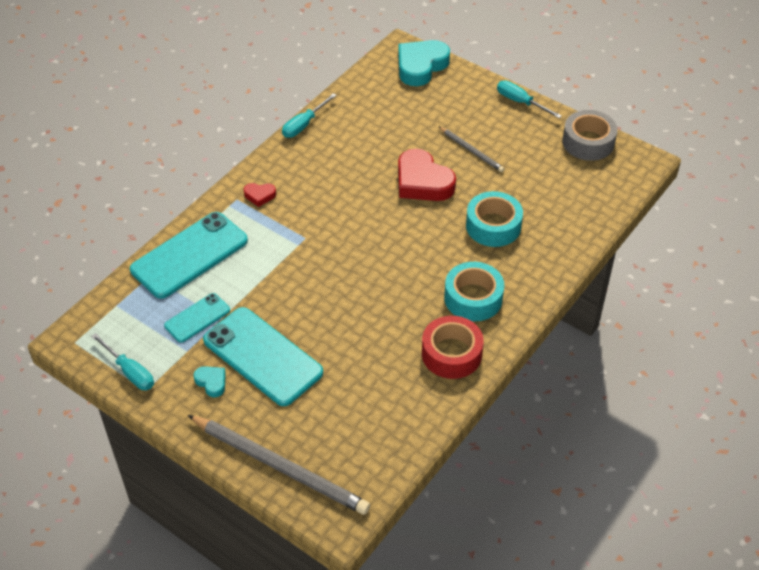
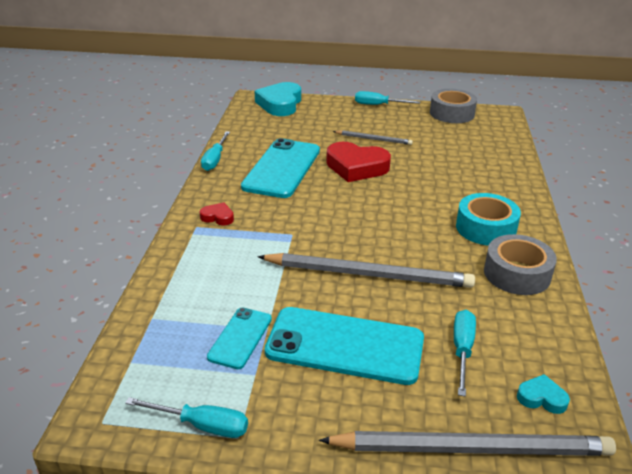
camera: 30 degrees left, 15 degrees down
turquoise phone [130,212,248,299] -> turquoise phone moved to [241,138,320,198]
turquoise heart [194,366,226,397] -> turquoise heart moved to [517,374,570,414]
red heart [244,183,276,207] -> red heart turned 135 degrees counterclockwise [199,202,234,226]
red tape [422,316,484,379] -> grey tape [484,234,557,295]
turquoise tape [466,191,523,247] -> none
none -> grey pencil [258,253,475,288]
none -> turquoise screwdriver [454,310,476,396]

